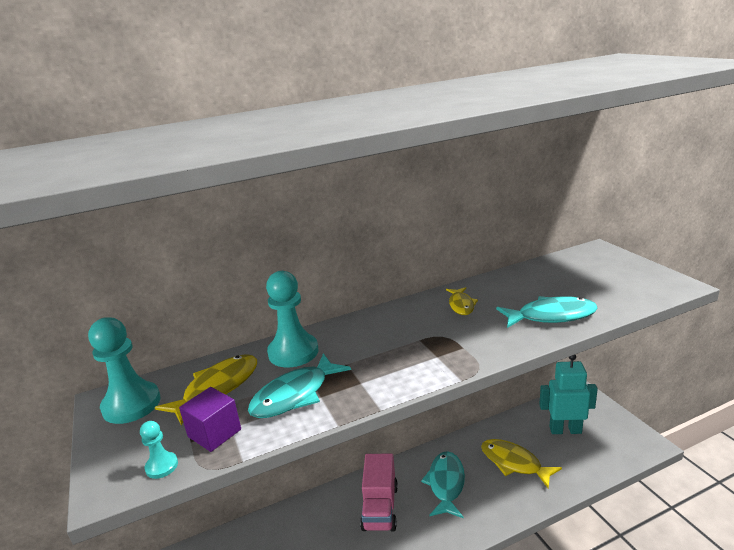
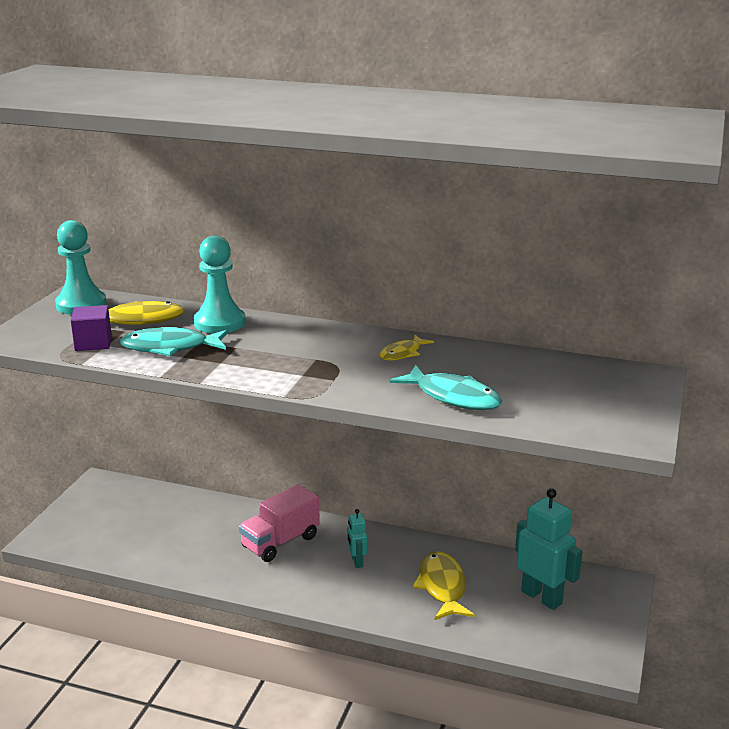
camera: 40 degrees right, 0 degrees up
turquoise pawn [140,421,178,479] -> none
turquoise fish [421,451,465,518] -> turquoise robot [347,509,367,568]

